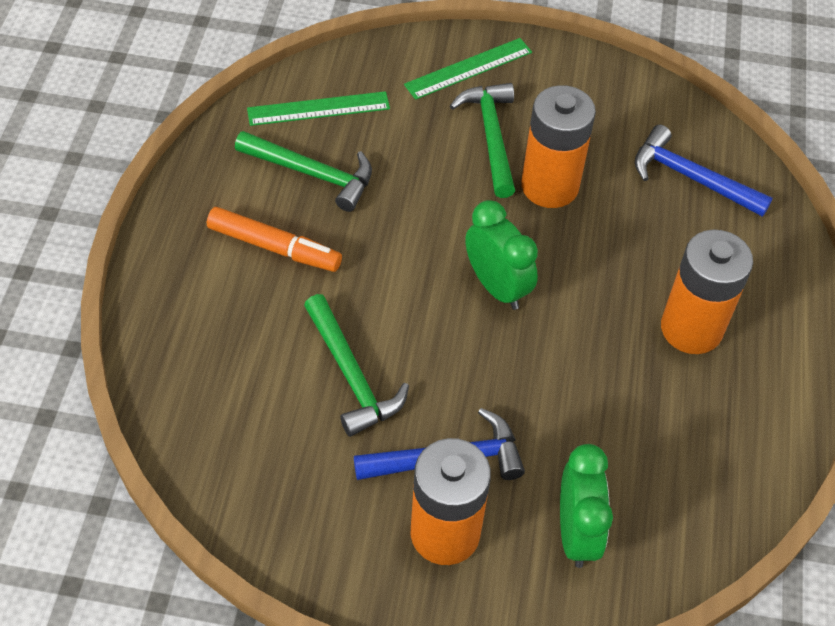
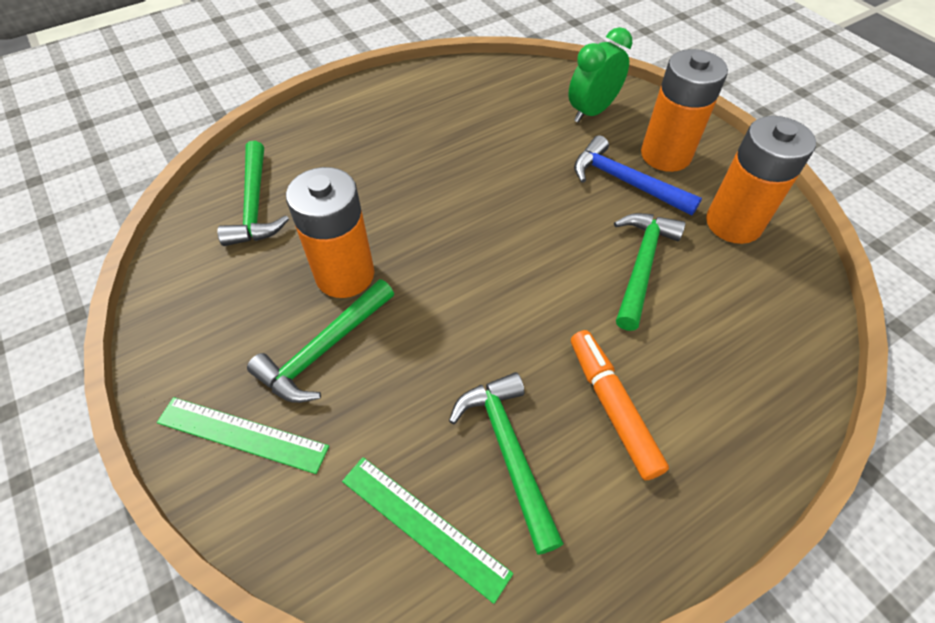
camera: 130 degrees left, 0 degrees up
green clock [465,200,538,310] -> none
blue hammer [635,125,773,217] -> green hammer [217,141,289,246]
orange battery [661,229,753,354] -> orange battery moved to [706,116,816,244]

